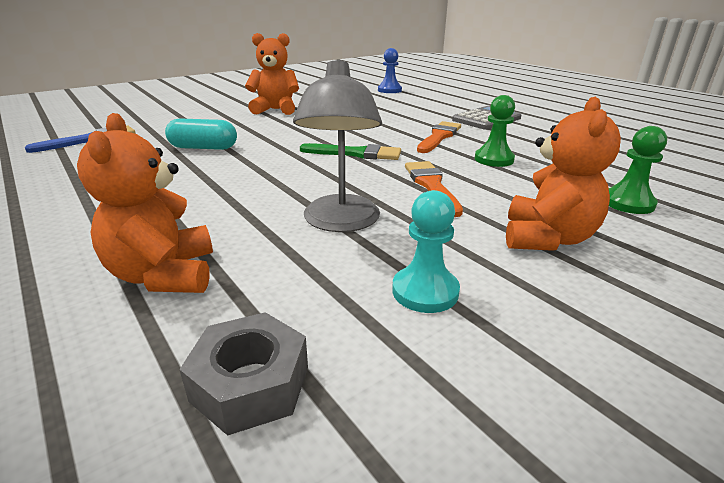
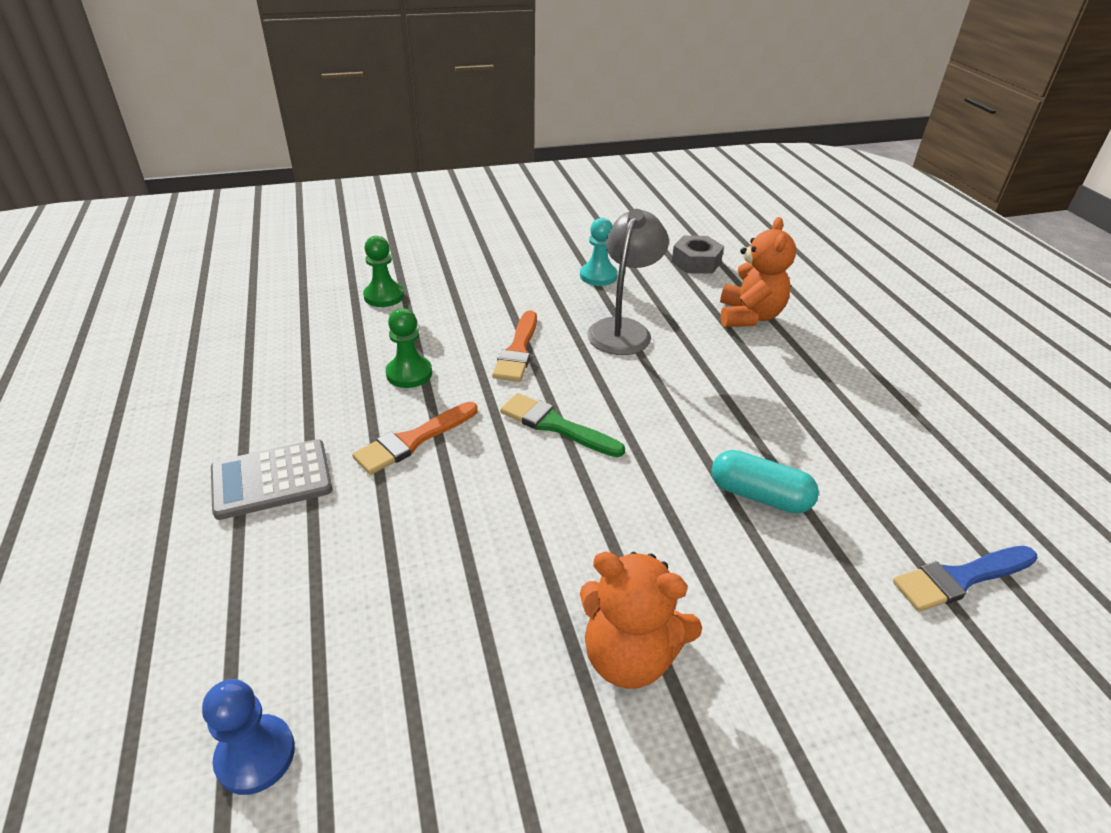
camera: 160 degrees left, 10 degrees up
orange teddy bear [506,97,621,251] -> none

